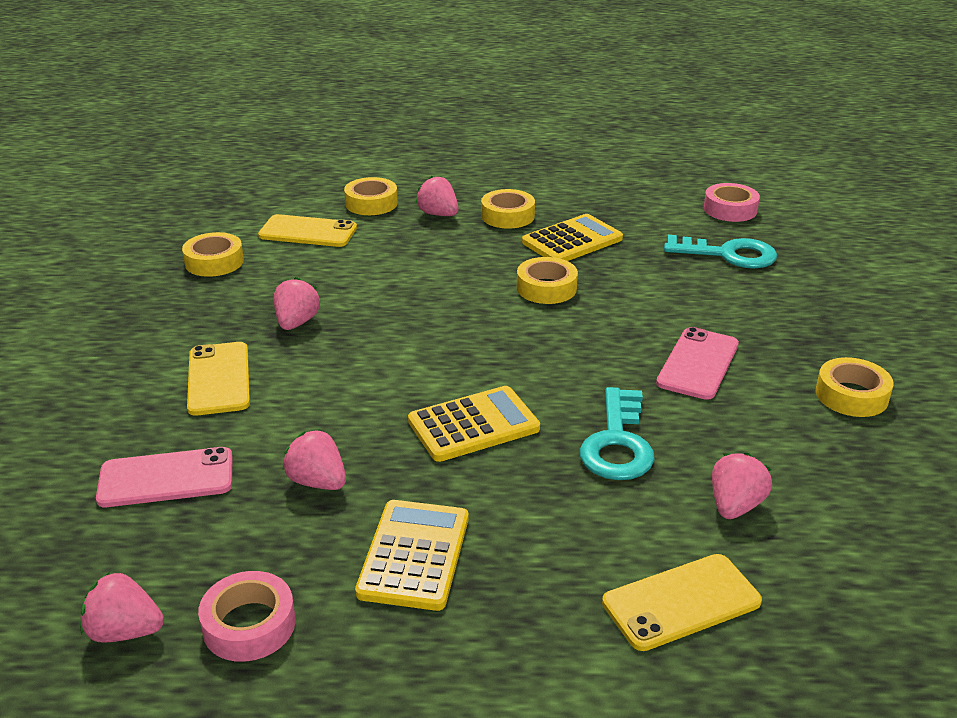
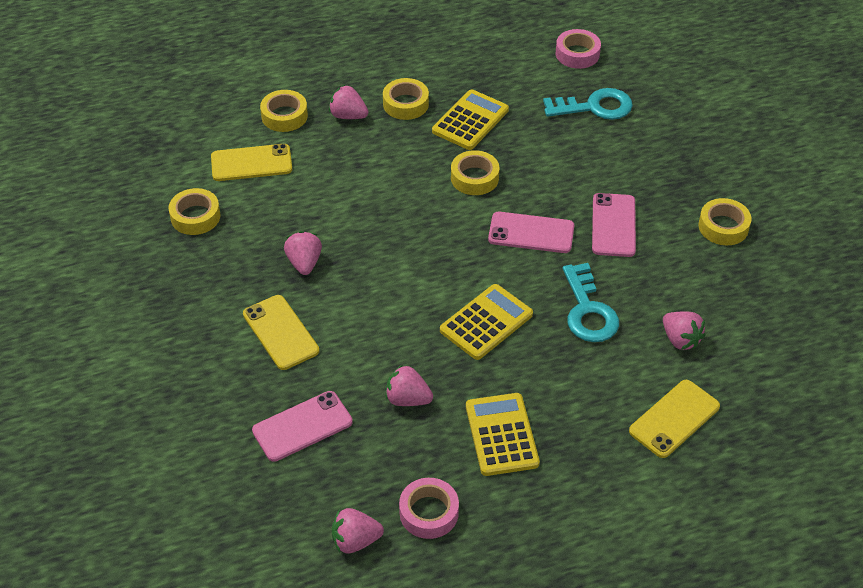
camera: 20 degrees left, 15 degrees up
pink strawberry [712,453,772,519] -> pink strawberry turned 135 degrees clockwise [663,311,706,350]
none -> pink phone [488,212,574,253]

